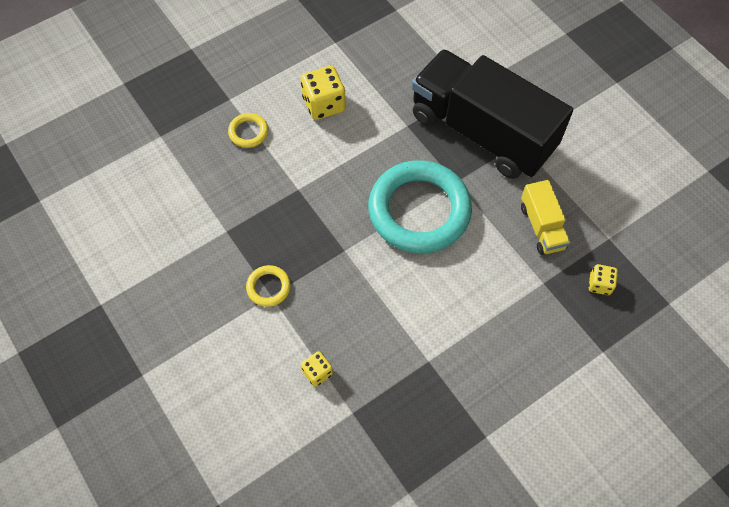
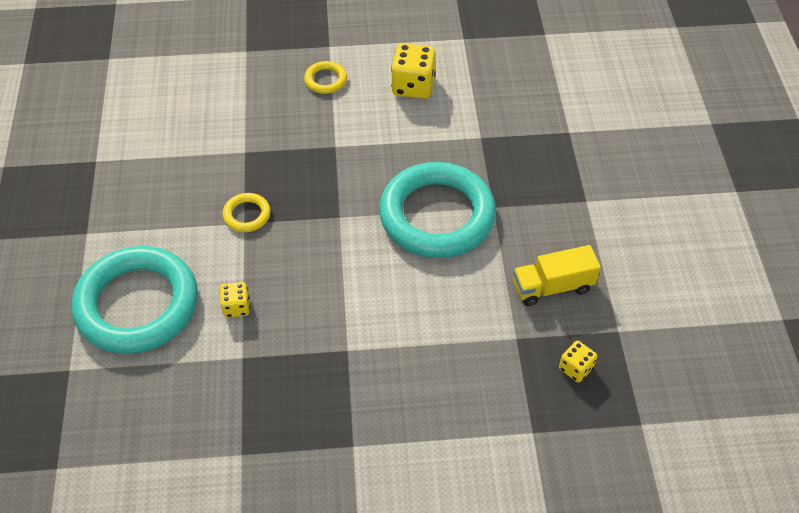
camera: 30 degrees right, 10 degrees down
black truck [412,49,573,179] -> none
yellow truck [521,180,570,255] -> yellow truck turned 60 degrees clockwise [513,245,601,306]
none -> turquoise ring [72,246,198,354]

